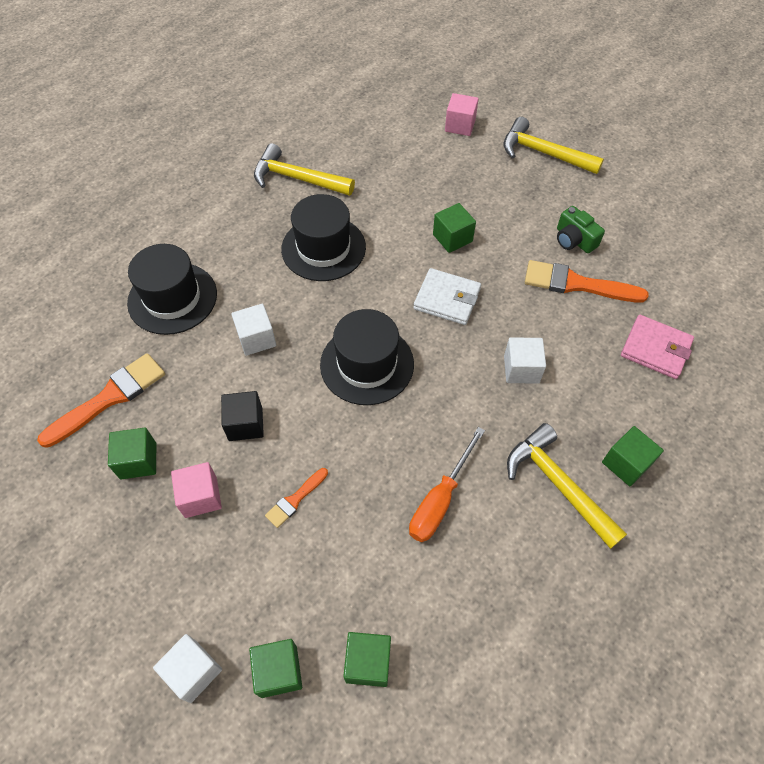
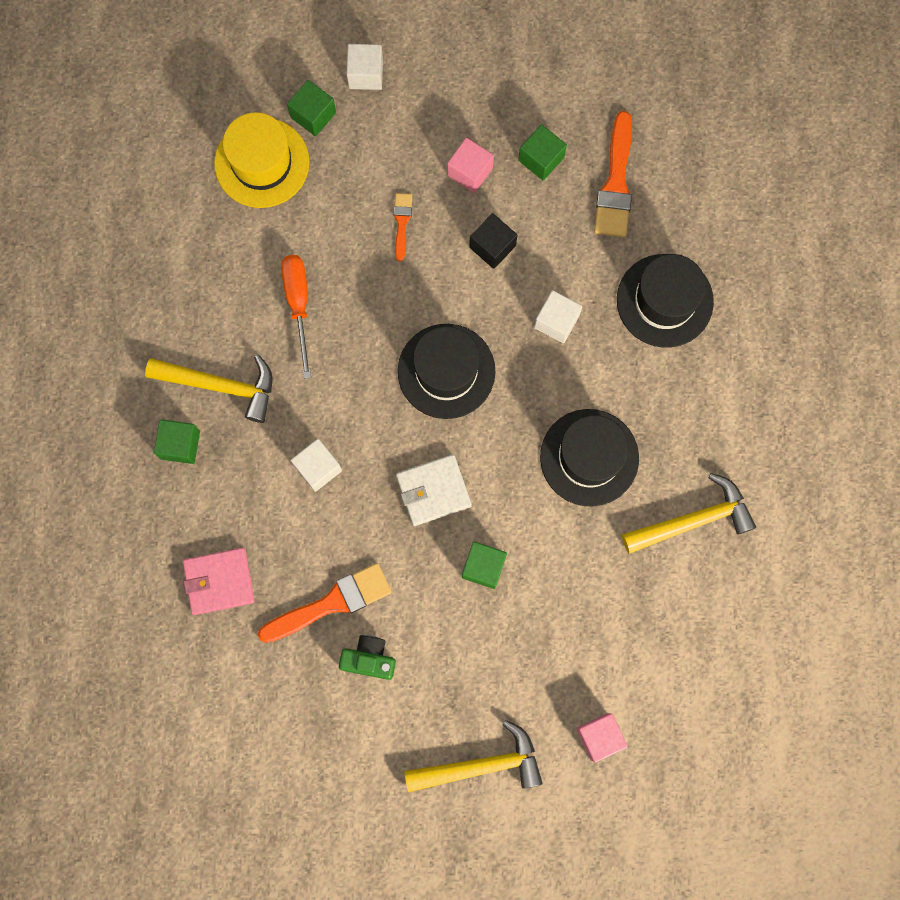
camera: 140 degrees right, 20 degrees up
green cube [343,632,391,687] -> yellow hat [214,112,310,208]

